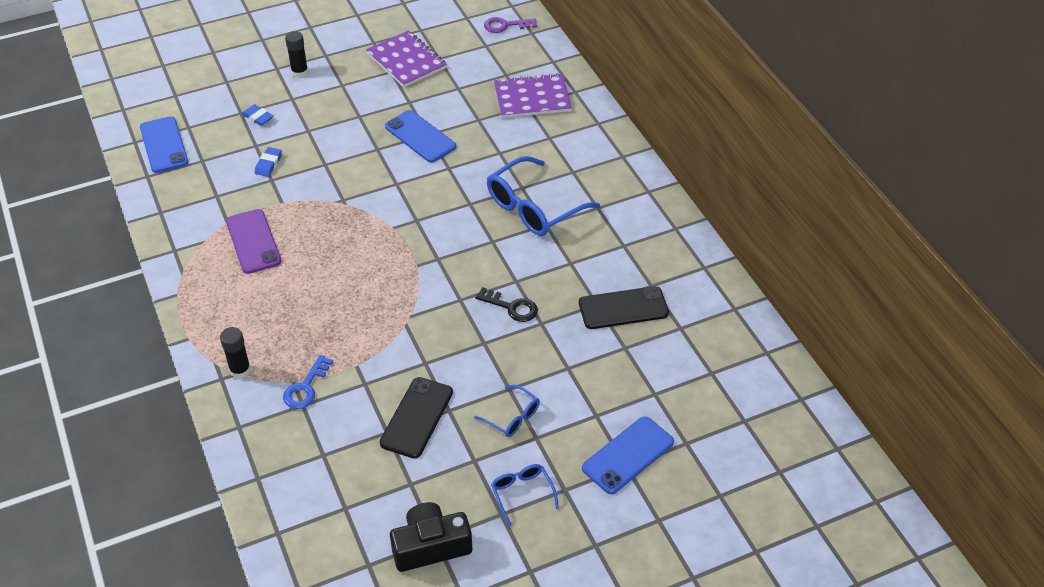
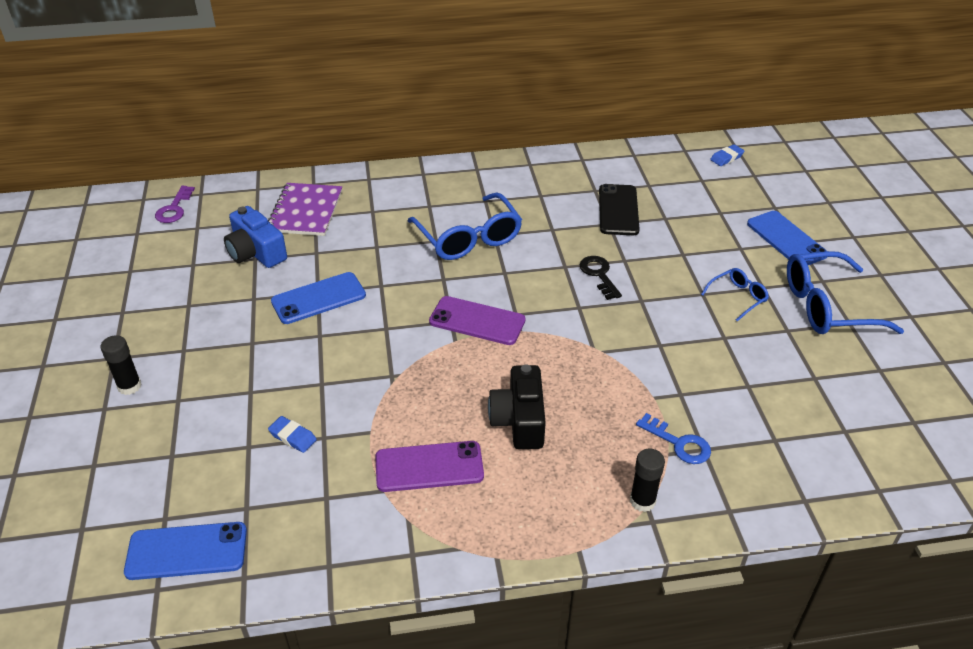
camera: 75 degrees left, 5 degrees down
blue eraser [242,104,274,126] -> blue eraser moved to [710,144,744,166]
purple notebook [366,30,447,87] -> none
black phone [380,377,453,459] -> none
black camera [390,502,472,572] -> black camera moved to [488,364,546,449]
black key [475,287,538,322] -> black key turned 60 degrees counterclockwise [579,256,622,300]
blue glasses [491,464,559,526] -> blue glasses [787,251,904,334], size x1.98
none -> blue camera [224,206,287,268]
none -> purple phone [429,296,526,345]

